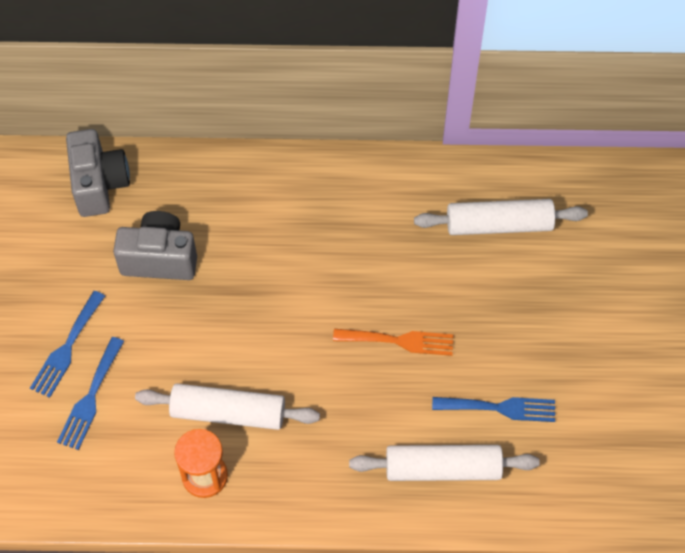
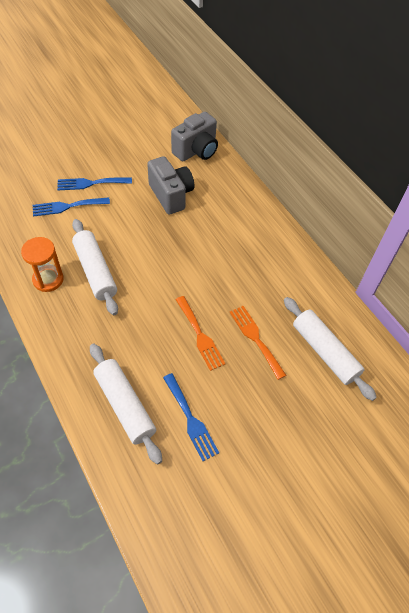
camera: 55 degrees right, 5 degrees down
none -> orange fork [230,306,286,380]

